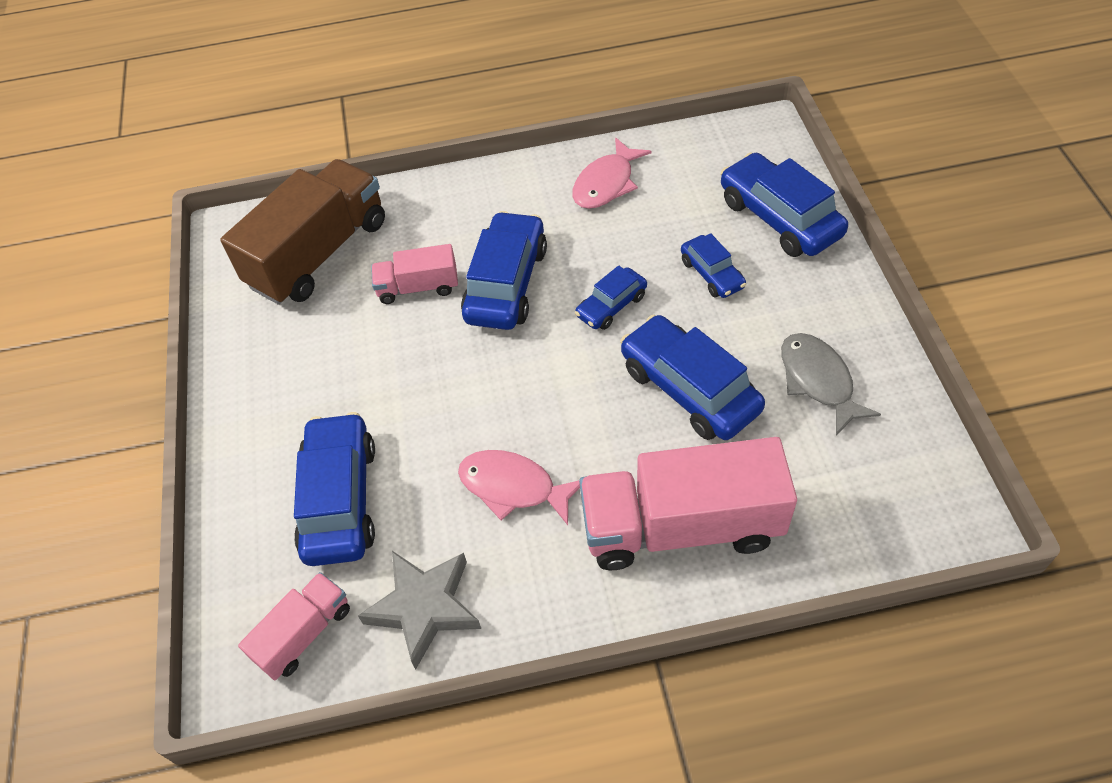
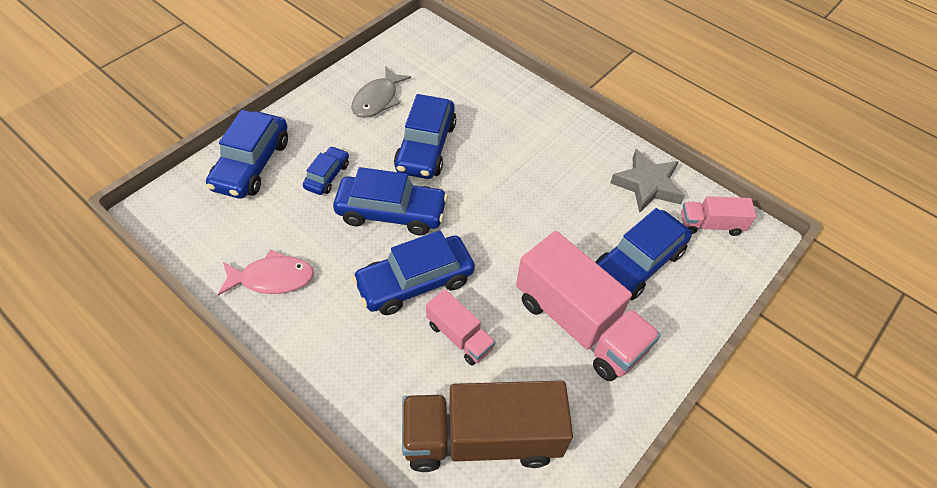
camera: 135 degrees left, 0 degrees up
pink fish [458,450,580,525] -> none
blue car [575,266,647,330] -> blue car [333,167,448,236], size x1.81
pink truck [579,437,797,570] -> pink truck moved to [516,231,661,381]

